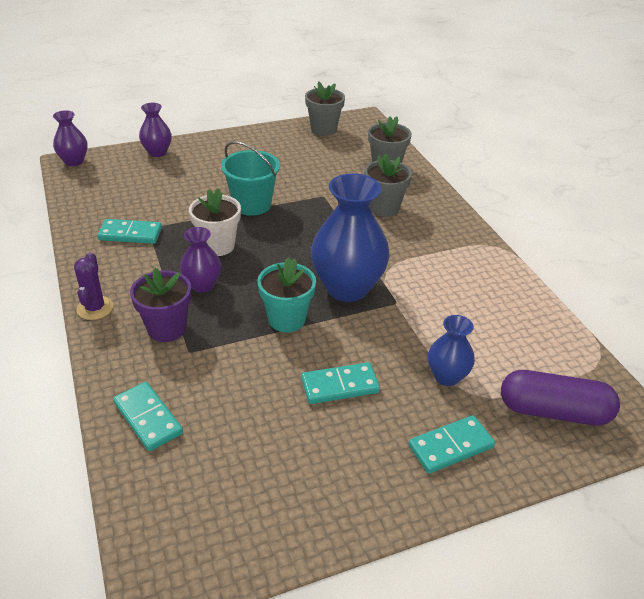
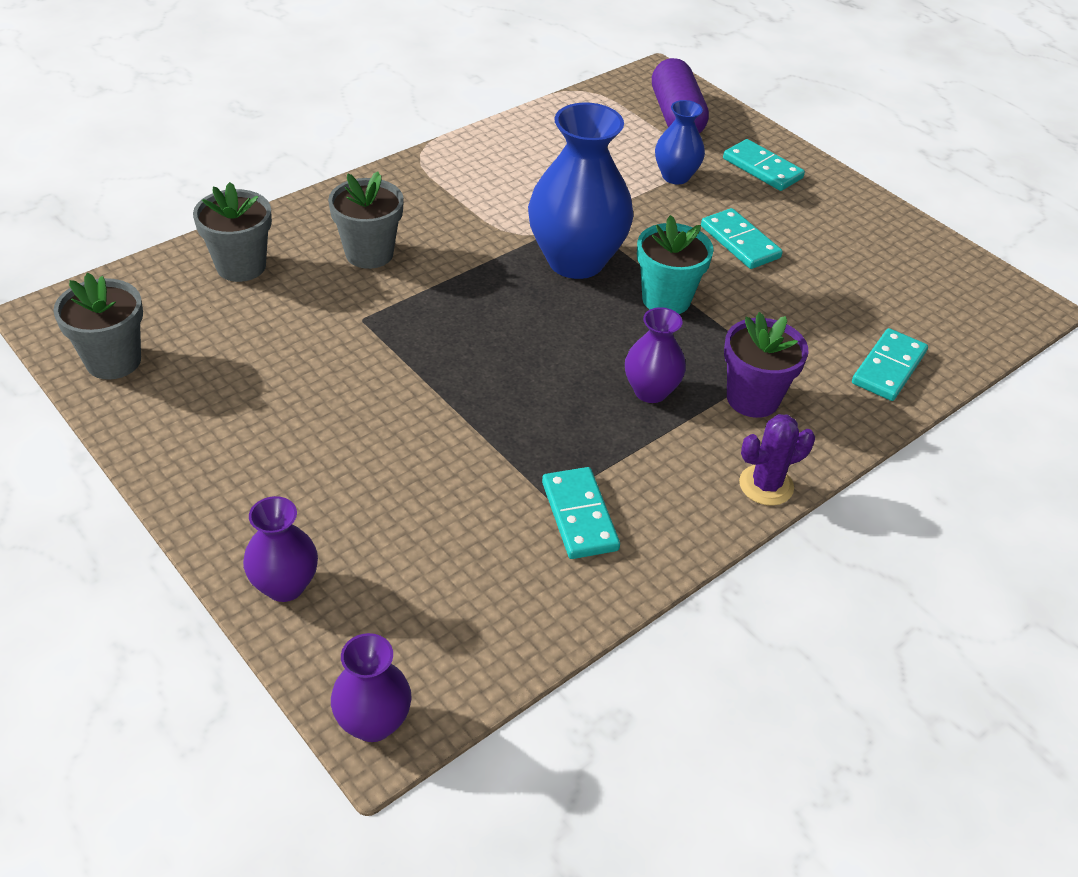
camera: 110 degrees left, 5 degrees up
white flower pot [189,188,241,256] -> none
turquoise bucket [221,141,280,216] -> none

